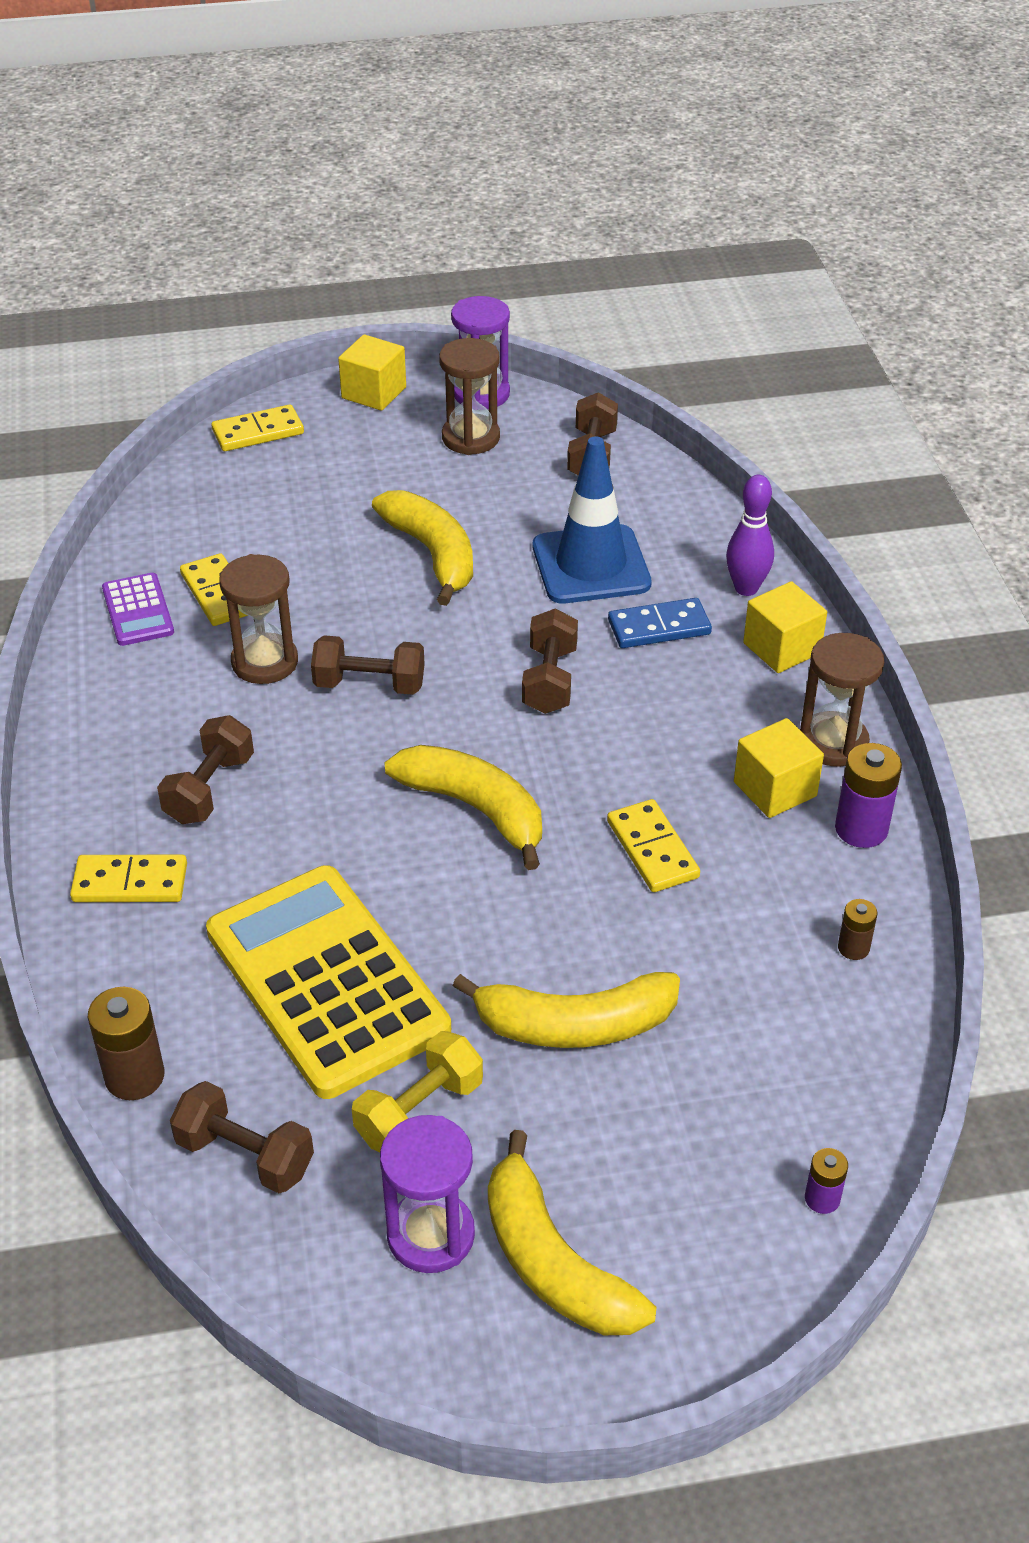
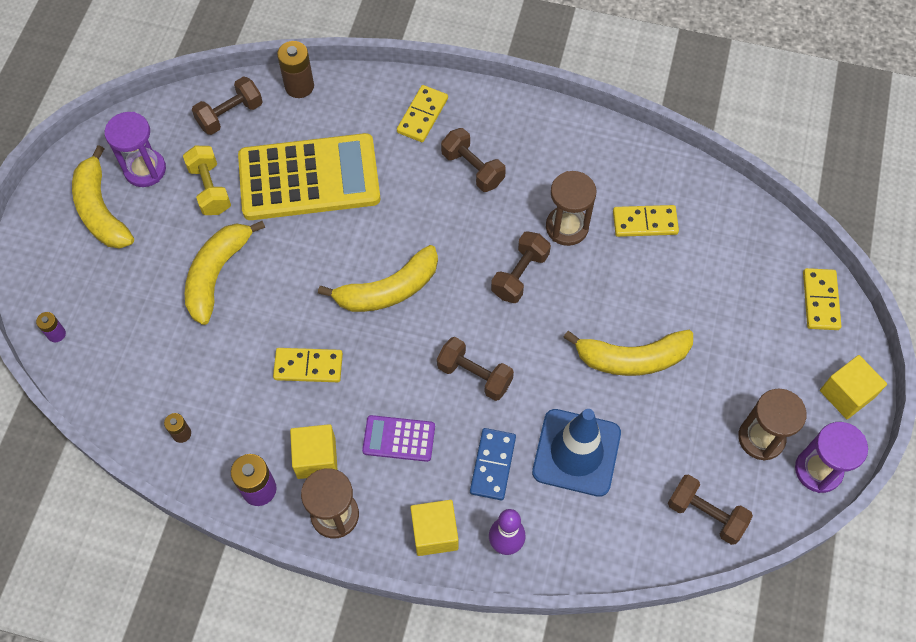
camera: 115 degrees right, 20 degrees up
purple calculator [102,573,174,646] -> purple calculator moved to [362,415,435,462]
yellow banana [488,1130,657,1335] -> yellow banana turned 105 degrees counterclockwise [72,145,134,249]

